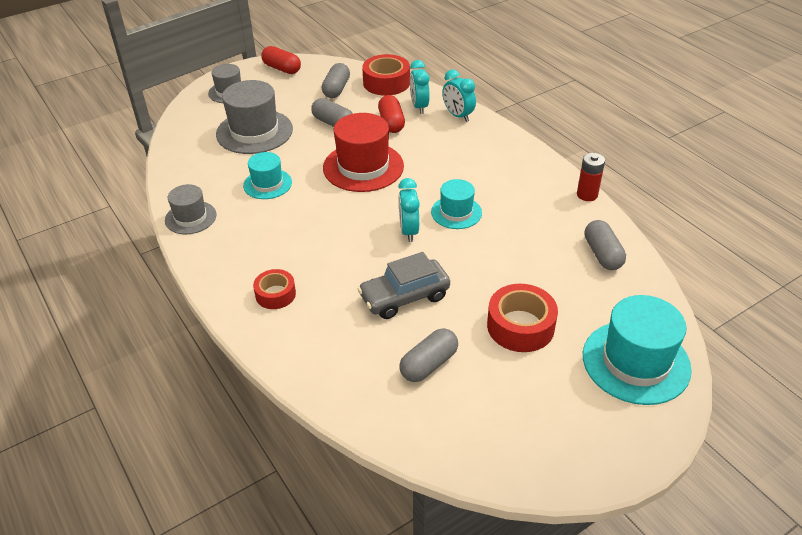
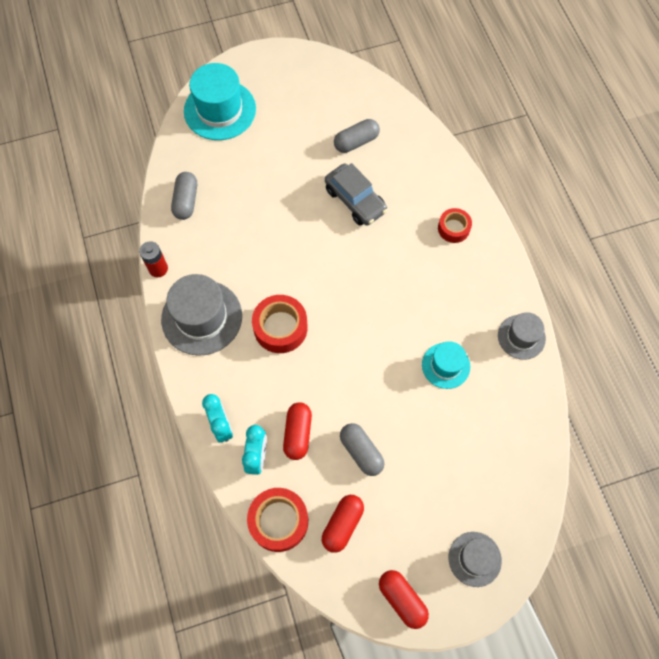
camera: 165 degrees left, 25 degrees up
grey hat [216,80,293,154] -> grey hat moved to [161,274,242,356]
grey capsule [322,63,350,98] -> red capsule [322,495,364,553]
red hat [323,113,404,192] -> none
grey car [358,252,450,319] -> grey car turned 60 degrees clockwise [325,163,388,226]
turquoise clock [398,178,420,242] -> none
turquoise hat [431,179,482,229] -> none
red tape [487,284,558,352] -> red tape moved to [252,295,308,353]

